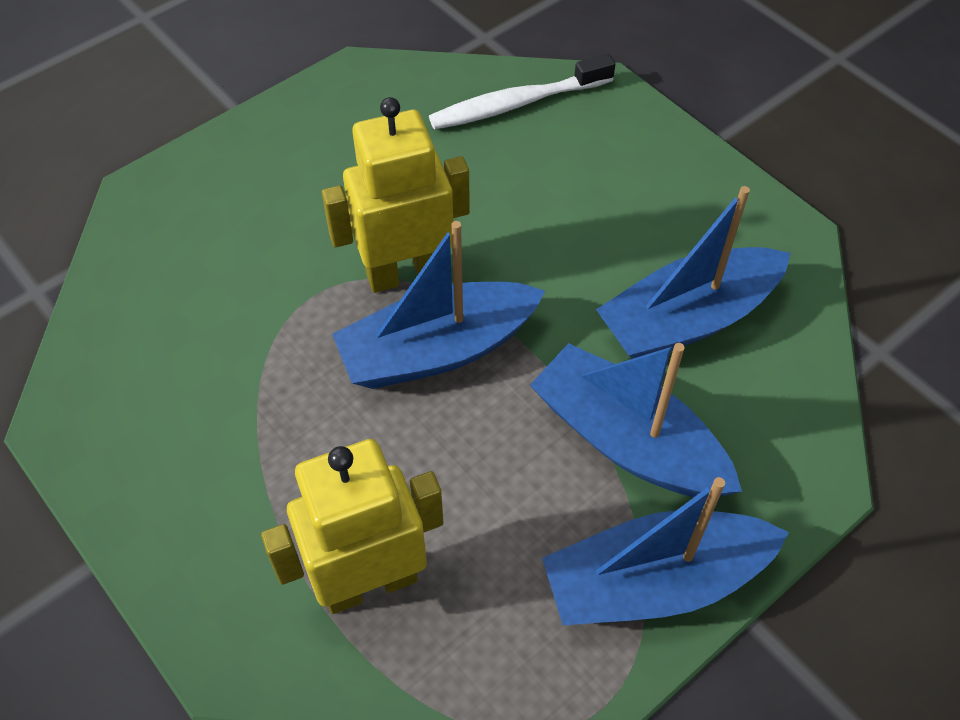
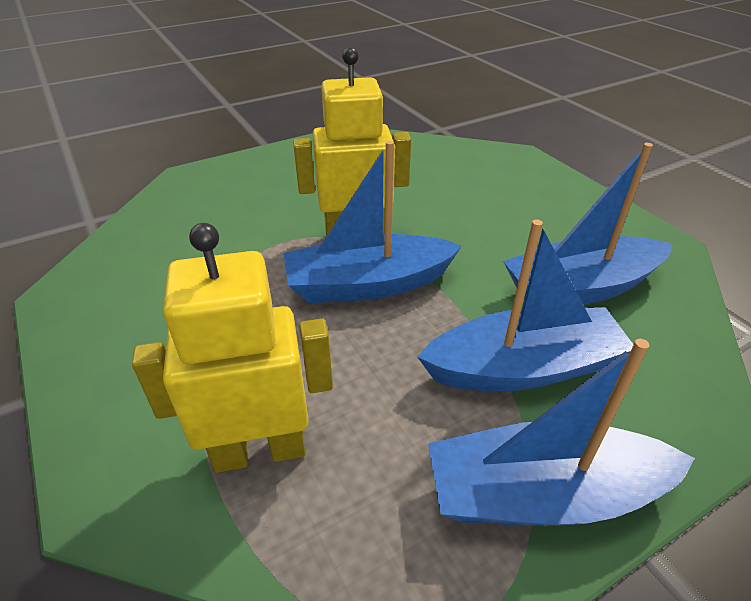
camera: 10 degrees right, 15 degrees down
white toothbrush [429,54,615,130] -> none
blue boat [530,343,742,497] -> blue boat turned 120 degrees clockwise [417,219,634,391]

